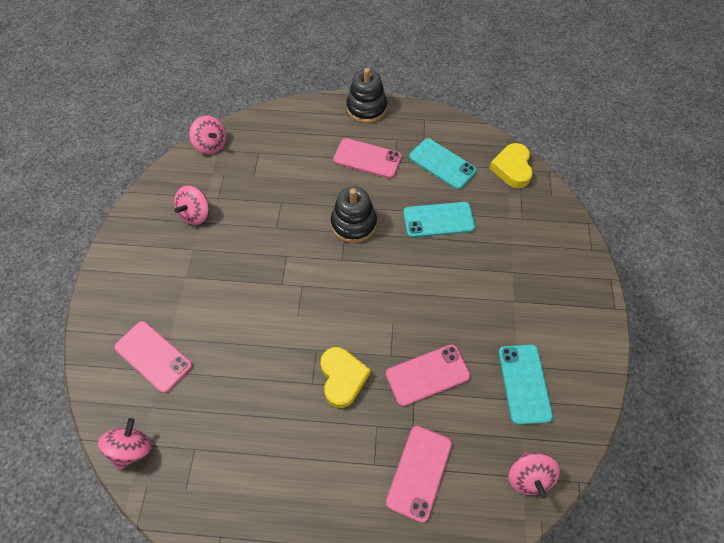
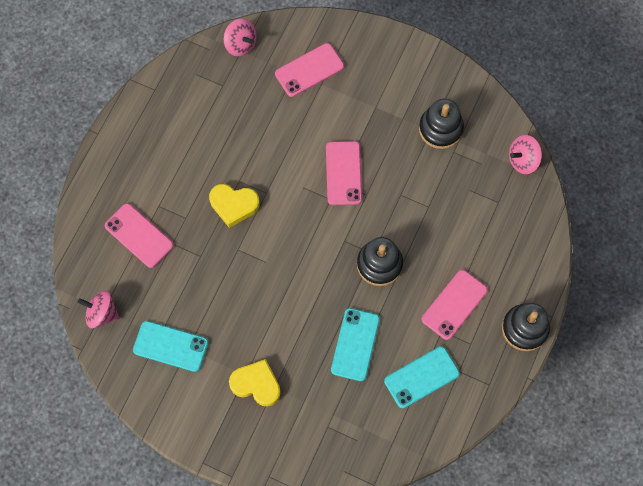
camera: 110 degrees right, 10 degrees up
pink spinning top [174,185,209,225] -> black stacking toy [419,99,464,149]
pink phone [386,344,470,406] -> pink phone moved to [326,141,362,205]
yellow heart [489,143,533,188] -> yellow heart moved to [229,359,281,407]

